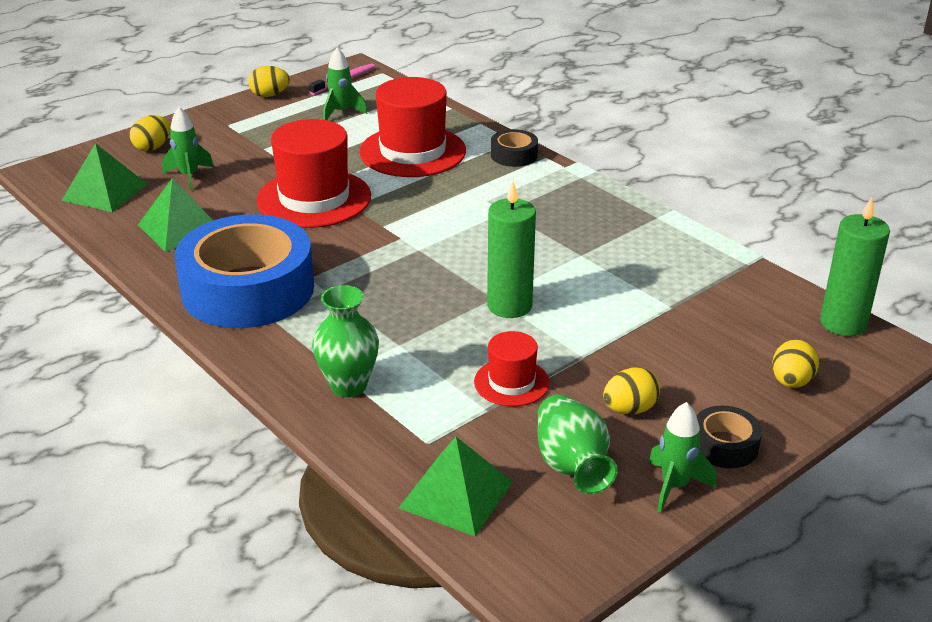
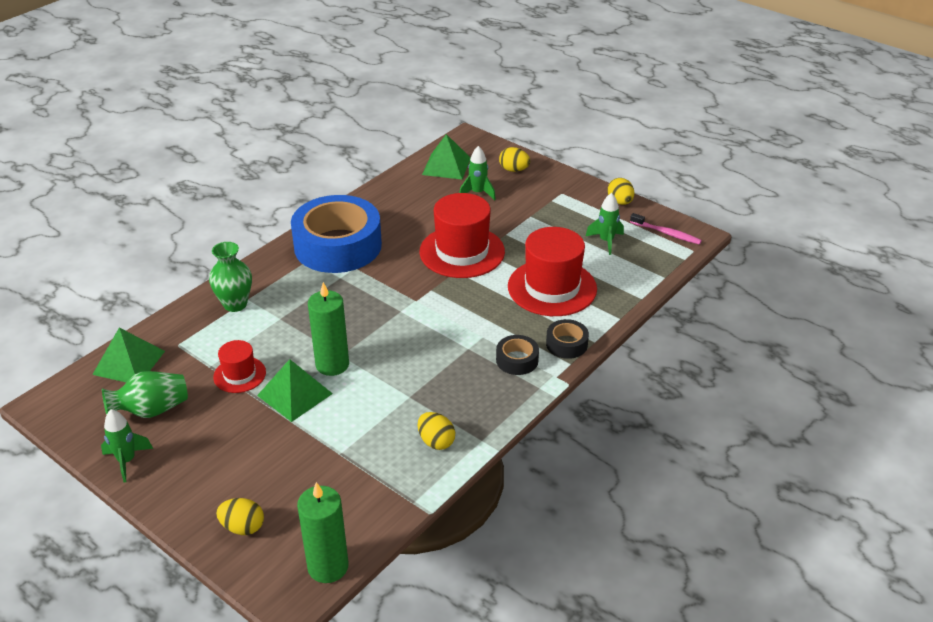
camera: 80 degrees right, 5 degrees up
green pyramid [138,178,213,252] -> green pyramid moved to [257,359,333,422]
yellow egg [603,367,660,415] -> yellow egg moved to [418,412,455,450]
black tape [697,405,762,468] -> black tape moved to [496,335,539,375]

